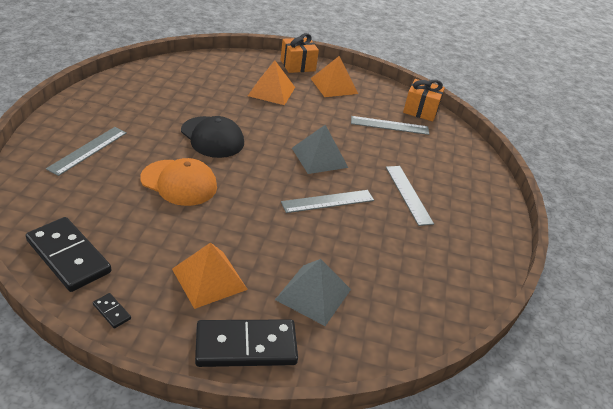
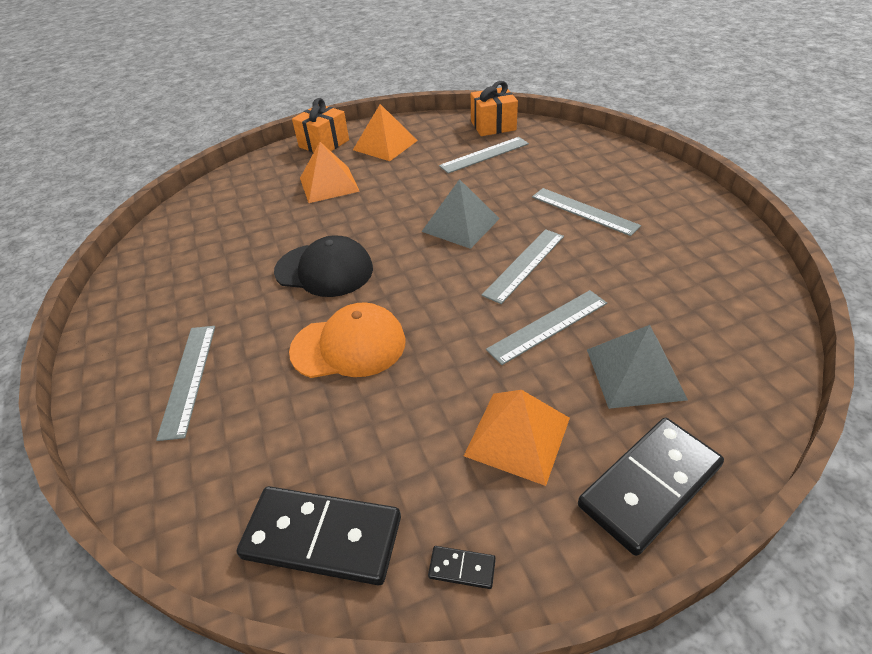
camera: 25 degrees left, 5 degrees up
none -> grey ruler [486,290,607,365]

